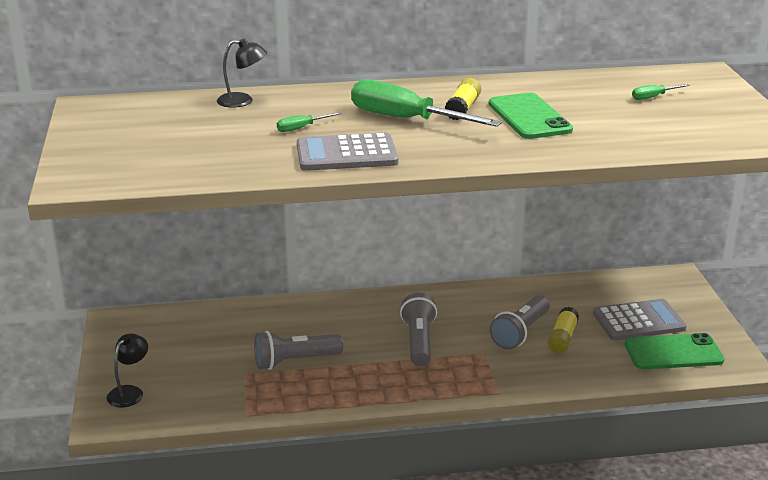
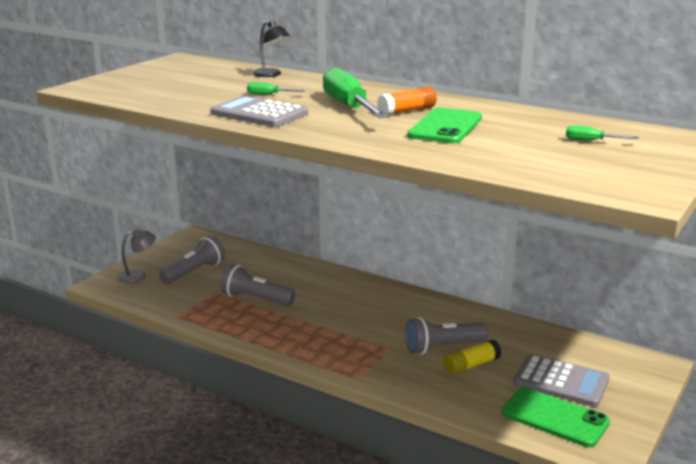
camera: 40 degrees right, 5 degrees down
black lamp [107,333,148,407] -> grey lamp [118,229,156,283]
grey flashlight [400,293,437,366] -> grey flashlight moved to [159,235,225,284]
yellow glue stick [445,78,481,120] -> orange glue stick [377,87,437,115]

